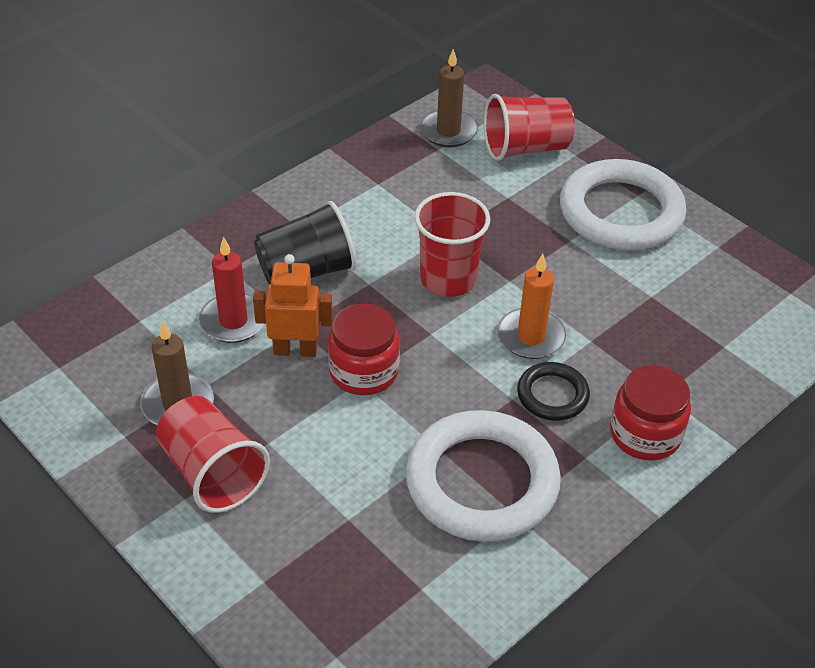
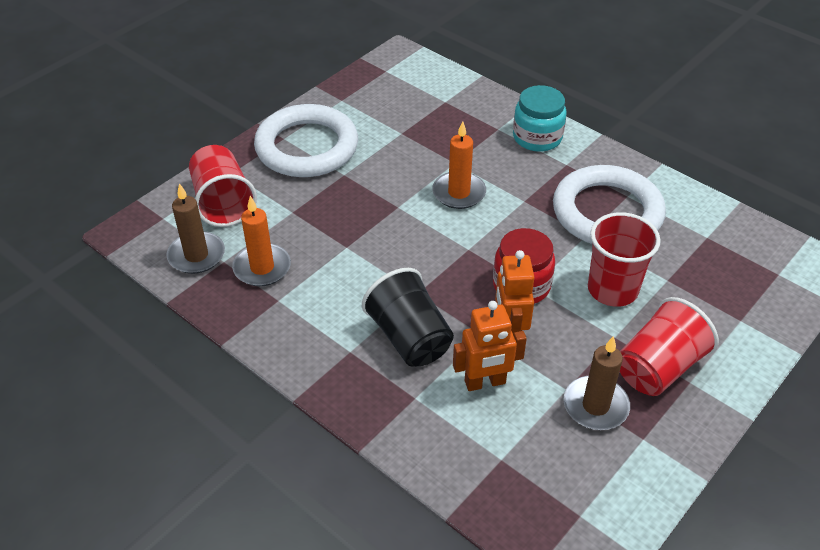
camera: 95 degrees left, 0 degrees up
red candle [199,237,265,343] -> orange robot [453,301,527,391]
red cup [414,192,490,297] -> red cup moved to [588,212,661,307]
black ring [517,362,590,421] -> none
red jar [610,365,691,461] -> turquoise jar [513,85,567,152]
none -> orange candle [232,196,291,286]

